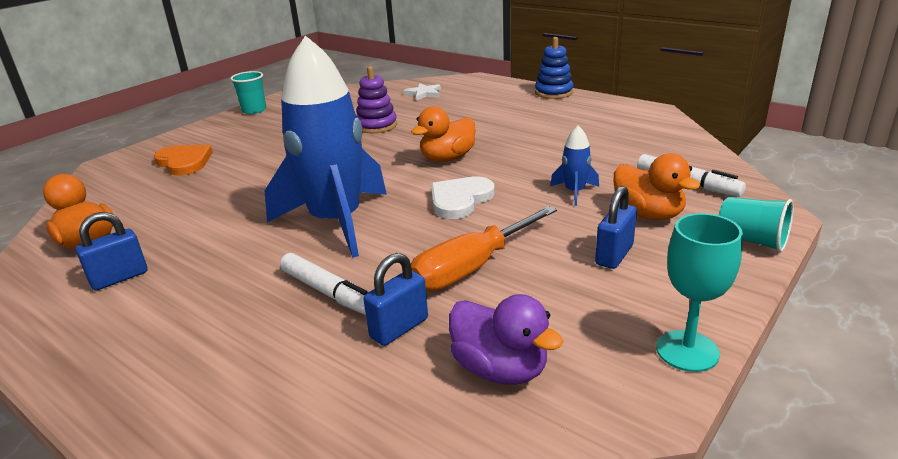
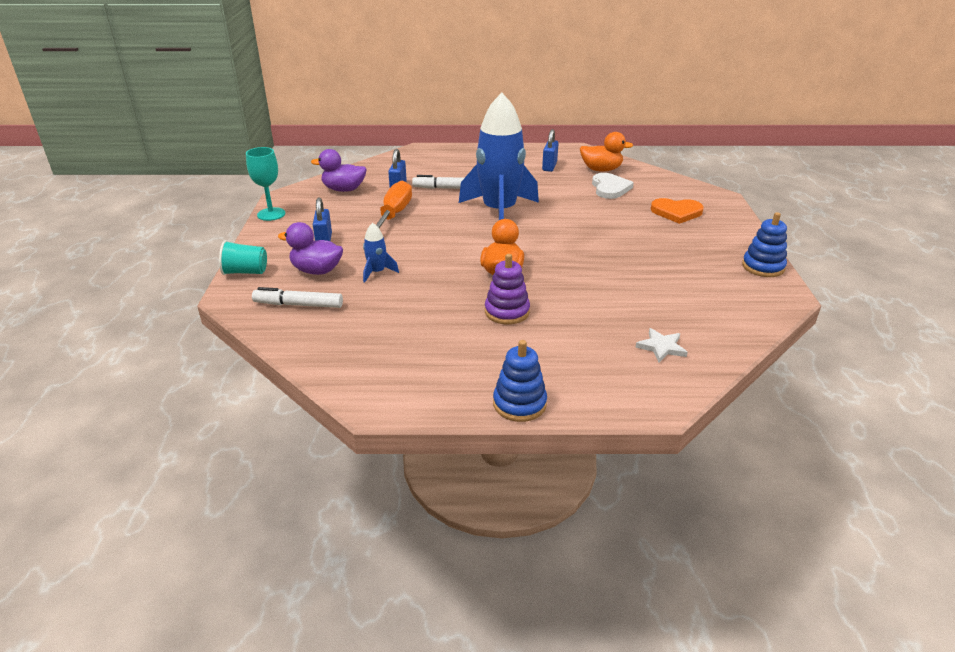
camera: 140 degrees right, 5 degrees up
turquoise cup [230,71,266,114] -> blue stacking toy [742,212,787,277]
purple stacking toy [356,66,397,133] -> purple stacking toy moved to [485,254,530,324]
white heart [431,176,495,219] -> white heart moved to [592,173,634,199]
orange duck [613,153,701,220] -> purple duck [278,222,343,275]

